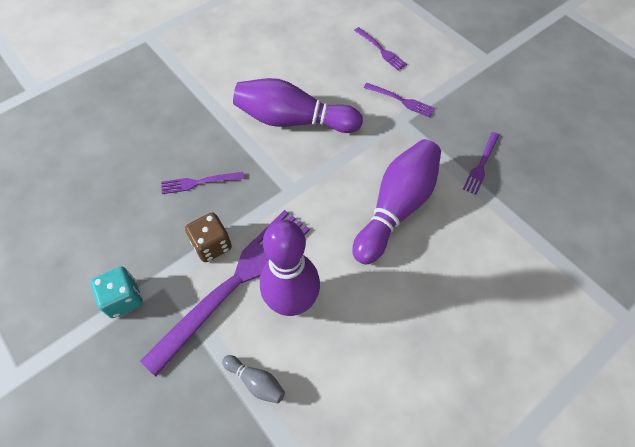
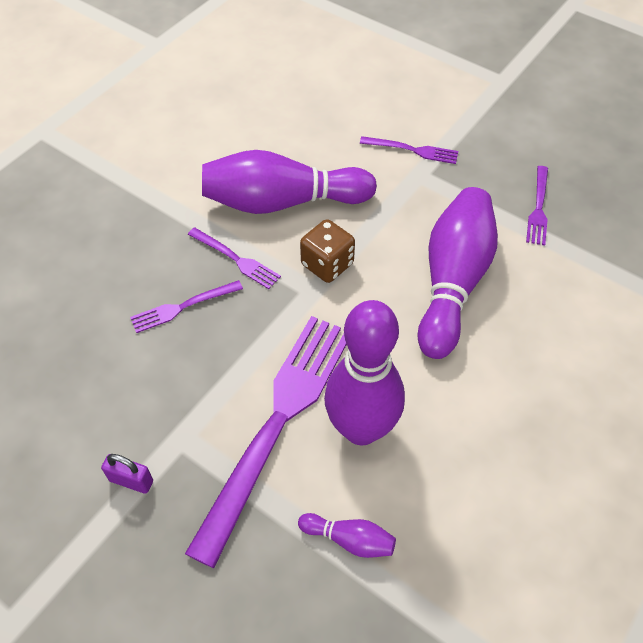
camera: 15 degrees left, 5 degrees down
turquoise dice [91,267,143,318] -> purple padlock [101,454,153,494]
brown dice [185,212,232,262] -> brown dice moved to [300,219,355,283]
grey bowling pin [222,355,285,404] -> purple bowling pin [298,513,396,558]
purple fork [354,27,407,71] -> purple fork moved to [188,227,281,289]

